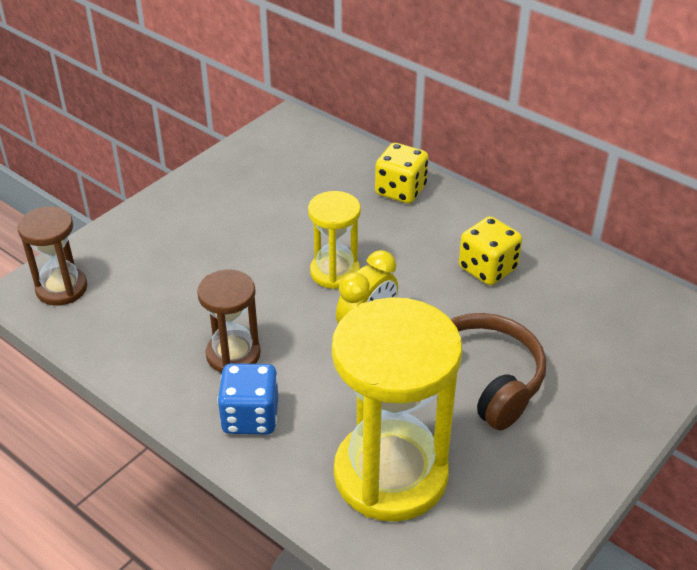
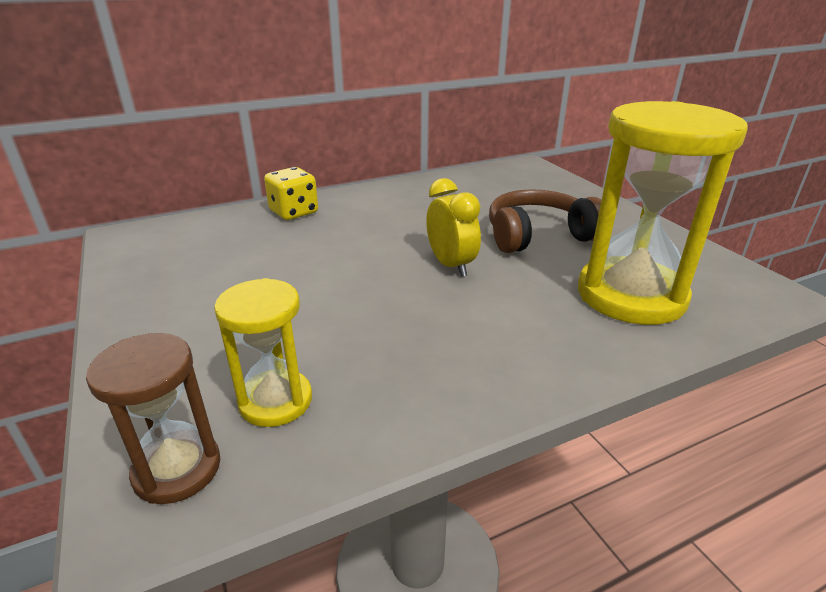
camera: 65 degrees left, 10 degrees down
brown hourglass [197,269,261,373] -> none
blue dice [217,363,278,434] -> none
yellow hourglass [308,191,361,289] -> yellow hourglass moved to [214,278,312,427]
yellow dice [459,216,522,285] -> none

